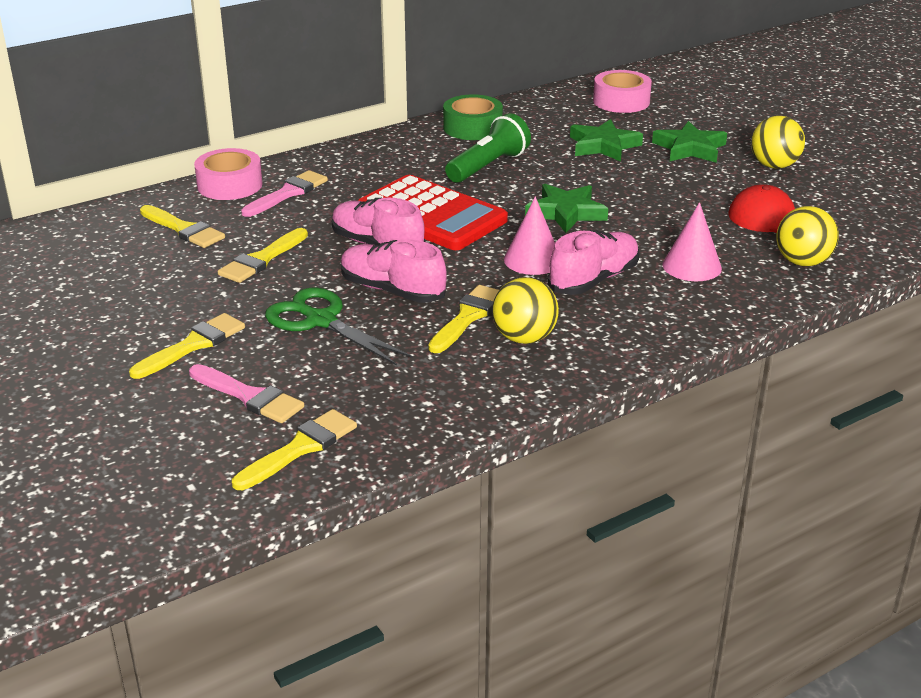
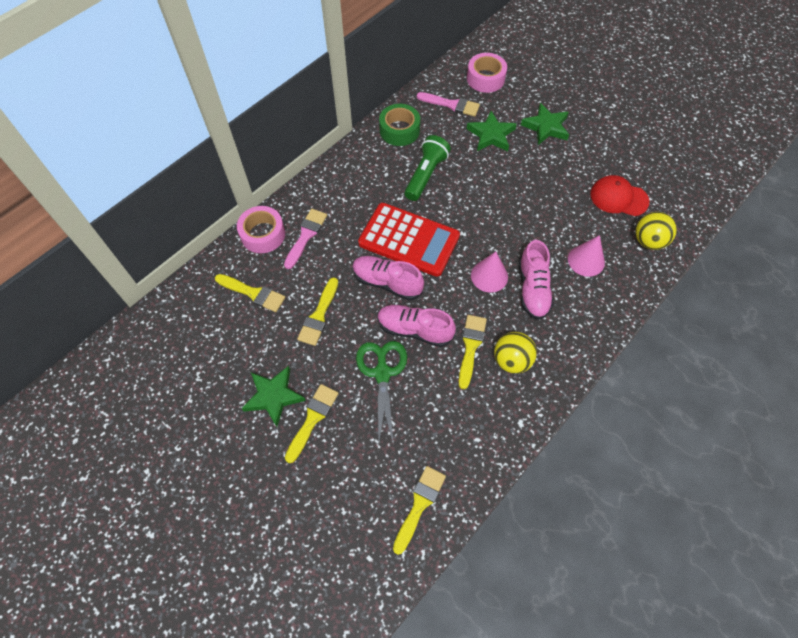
camera: 15 degrees left, 30 degrees up
pink brush [189,364,304,423] -> pink brush moved to [417,92,480,117]
green scissors [265,288,413,366] -> green scissors turned 60 degrees clockwise [356,341,407,446]
green star [525,184,608,233] -> green star moved to [241,366,306,427]
pink shoe [547,230,640,295] -> pink shoe turned 150 degrees clockwise [519,240,554,320]
yellow ball [751,116,805,169] -> none

